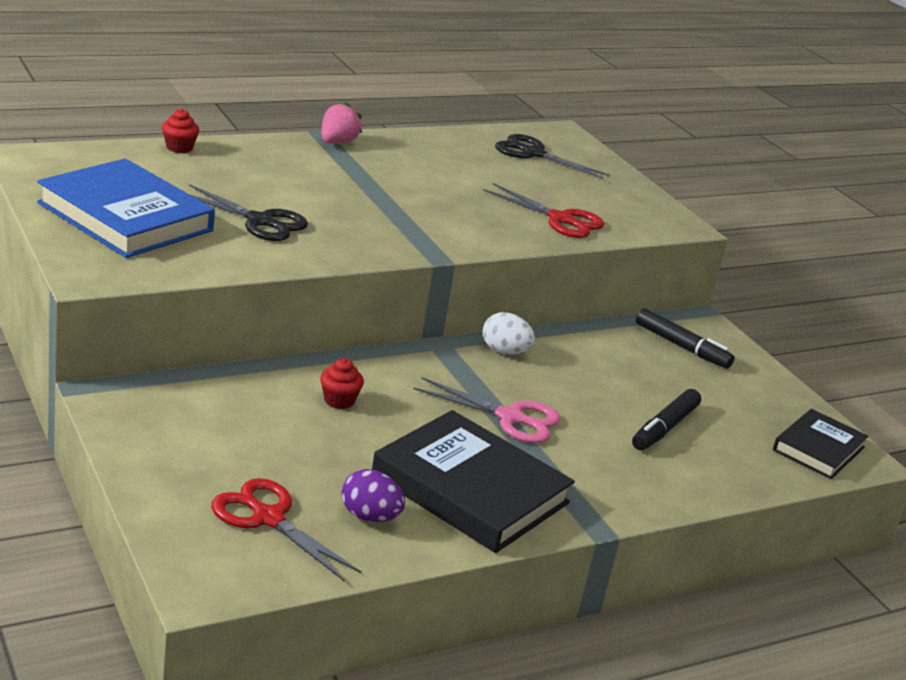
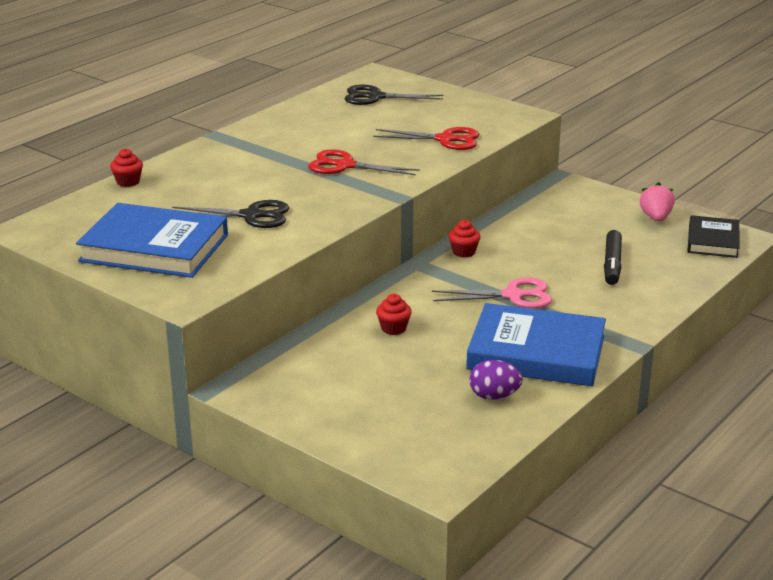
camera: 20 degrees left, 0 degrees up
red scissors [211,478,362,582] -> red scissors moved to [308,149,420,175]
pink strawberry [321,102,362,144] -> pink strawberry moved to [640,182,675,221]
black book [372,410,575,553] -> blue book [466,303,606,386]
white egg [483,312,535,354] -> red cupcake [449,220,481,258]
black marker [636,308,735,369] -> none

